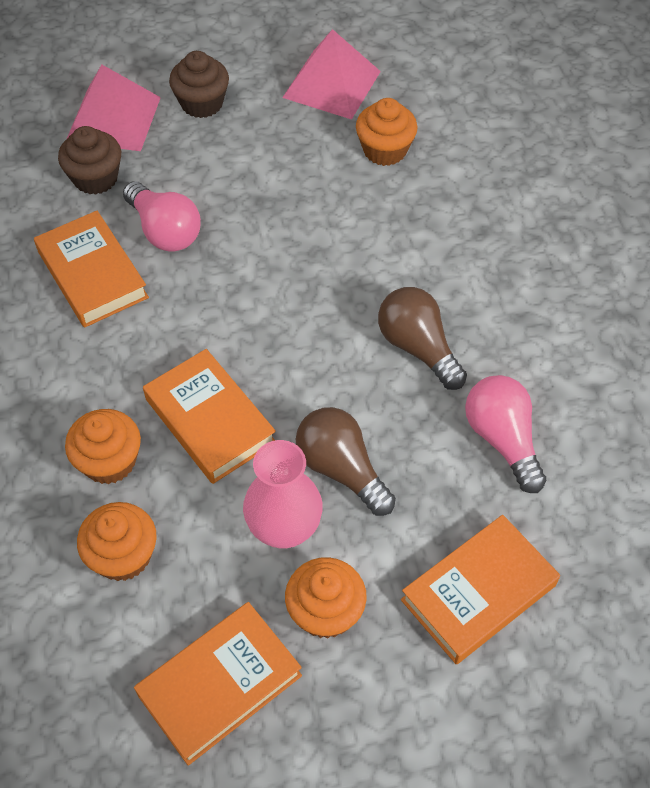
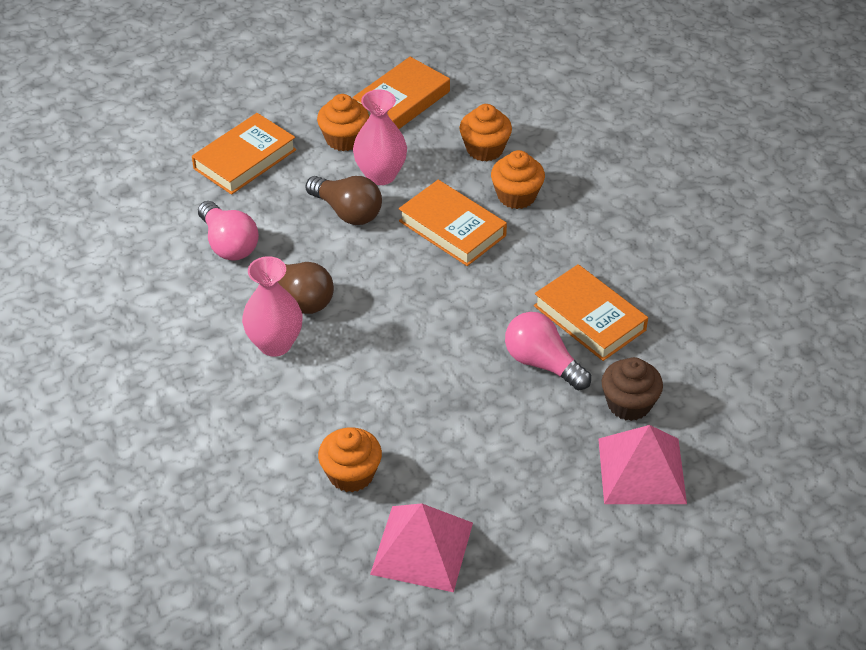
camera: 170 degrees right, 10 degrees down
brown cupcake [169,51,229,118] -> none
none -> pink vase [242,256,302,357]

